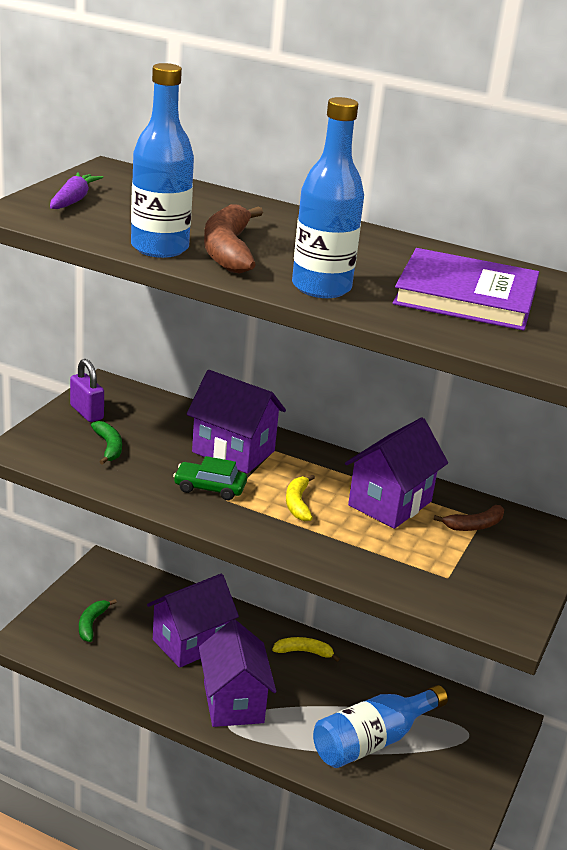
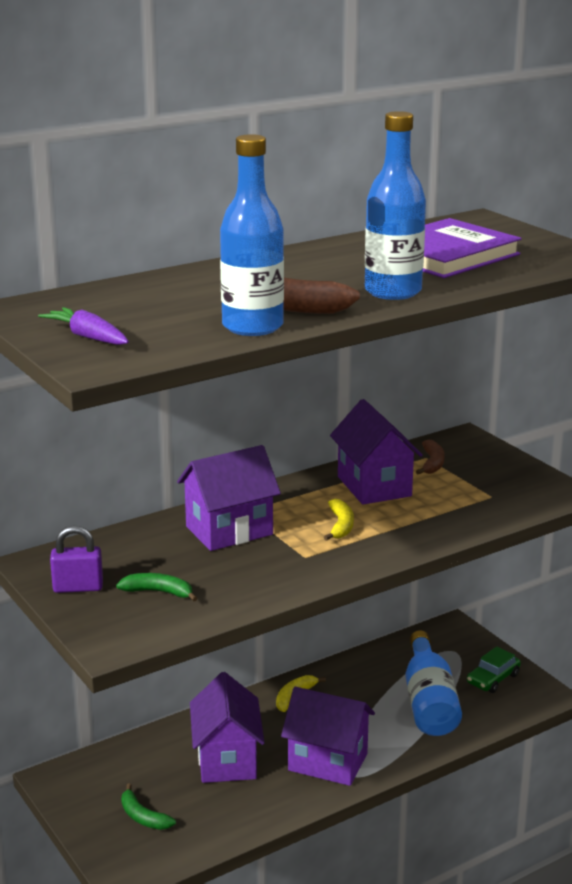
camera: 55 degrees left, 5 degrees down
green car [173,456,247,500] -> green car moved to [467,646,521,693]
yellow banana [286,475,315,521] -> yellow banana turned 120 degrees counterclockwise [324,499,354,541]

